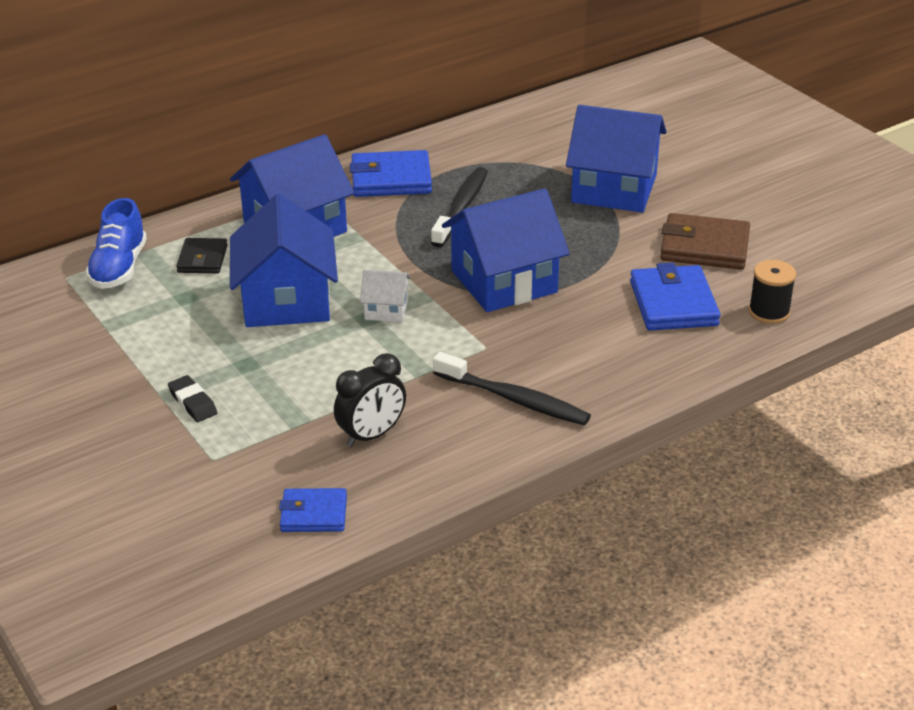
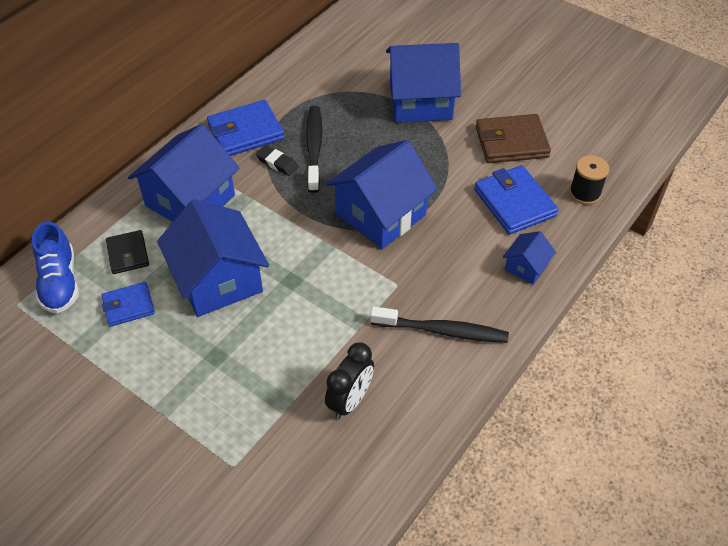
camera: 20 degrees left, 15 degrees up
black eraser [168,375,217,422] -> black eraser moved to [256,145,298,176]
blue wallet [279,488,347,532] -> blue wallet moved to [102,282,155,327]
white house [360,270,411,322] -> none
none -> blue house [503,231,556,284]

